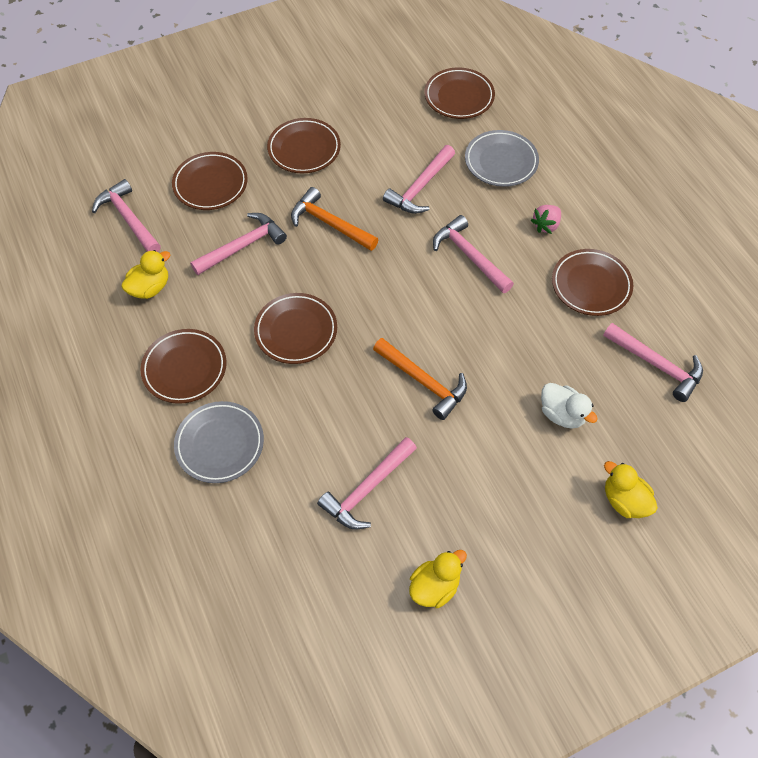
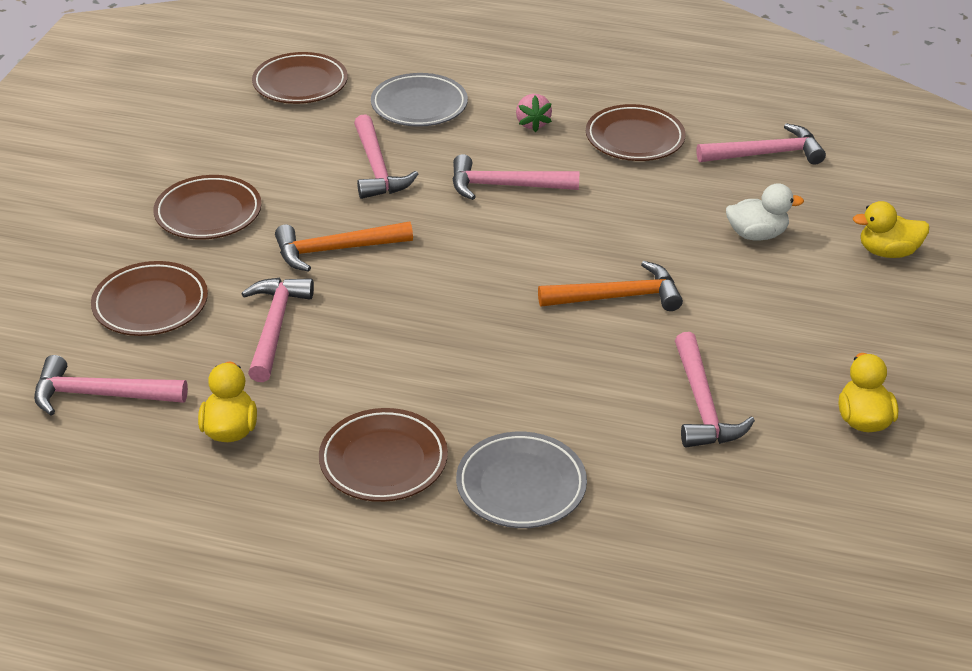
camera: 50 degrees left, 20 degrees down
brown plate [254,293,337,364] -> none

